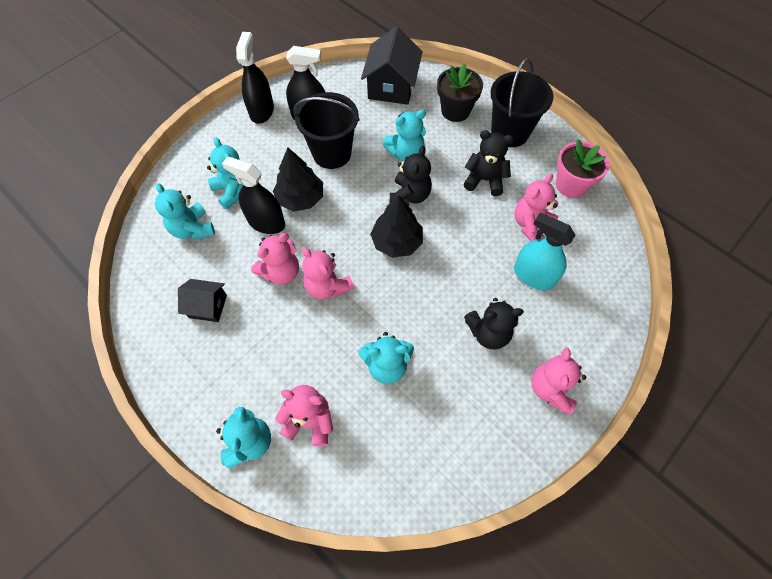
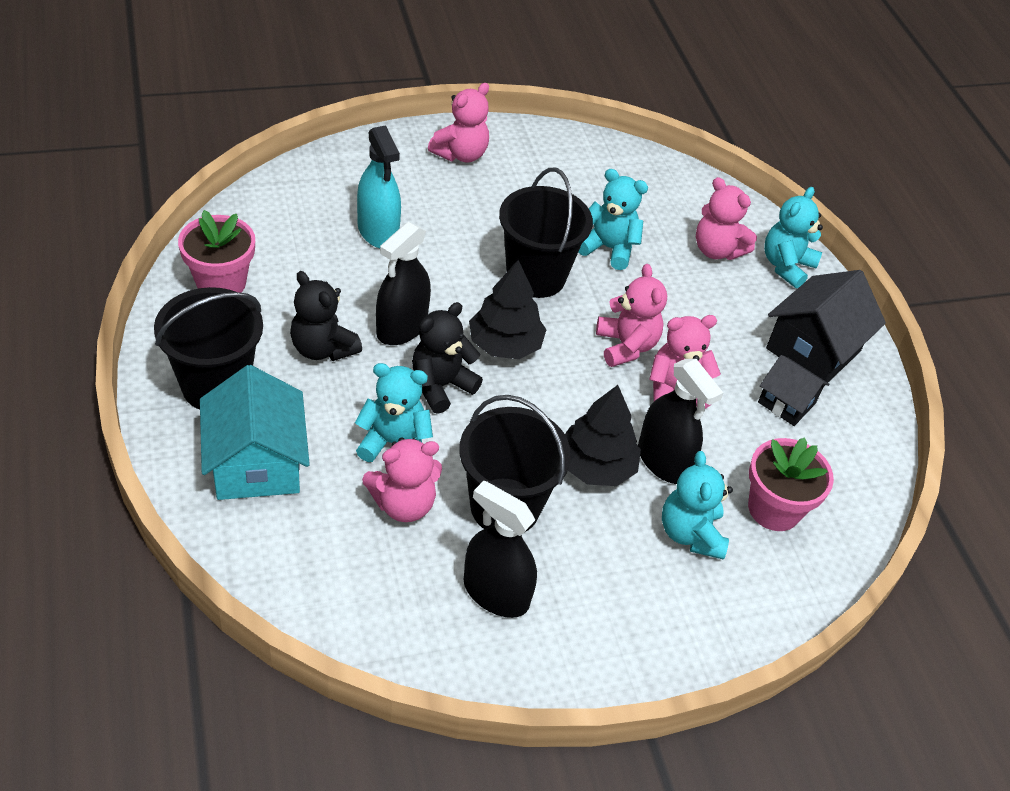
camera: 155 degrees left, 15 degrees down
turquoise teddy bear [155,183,215,240] -> pink flower pot [748,437,834,531]
black spray bottle [236,32,274,124] -> black spray bottle moved to [376,222,431,345]
black house [361,26,422,105] -> black house moved to [766,270,886,386]
black flower pot [437,63,483,122] -> turquoise house [200,365,310,500]
black teddy bear [464,298,524,349] -> none
pink teddy bear [515,174,559,241] -> pink teddy bear moved to [362,437,442,522]
none -> black bucket [499,168,593,298]

